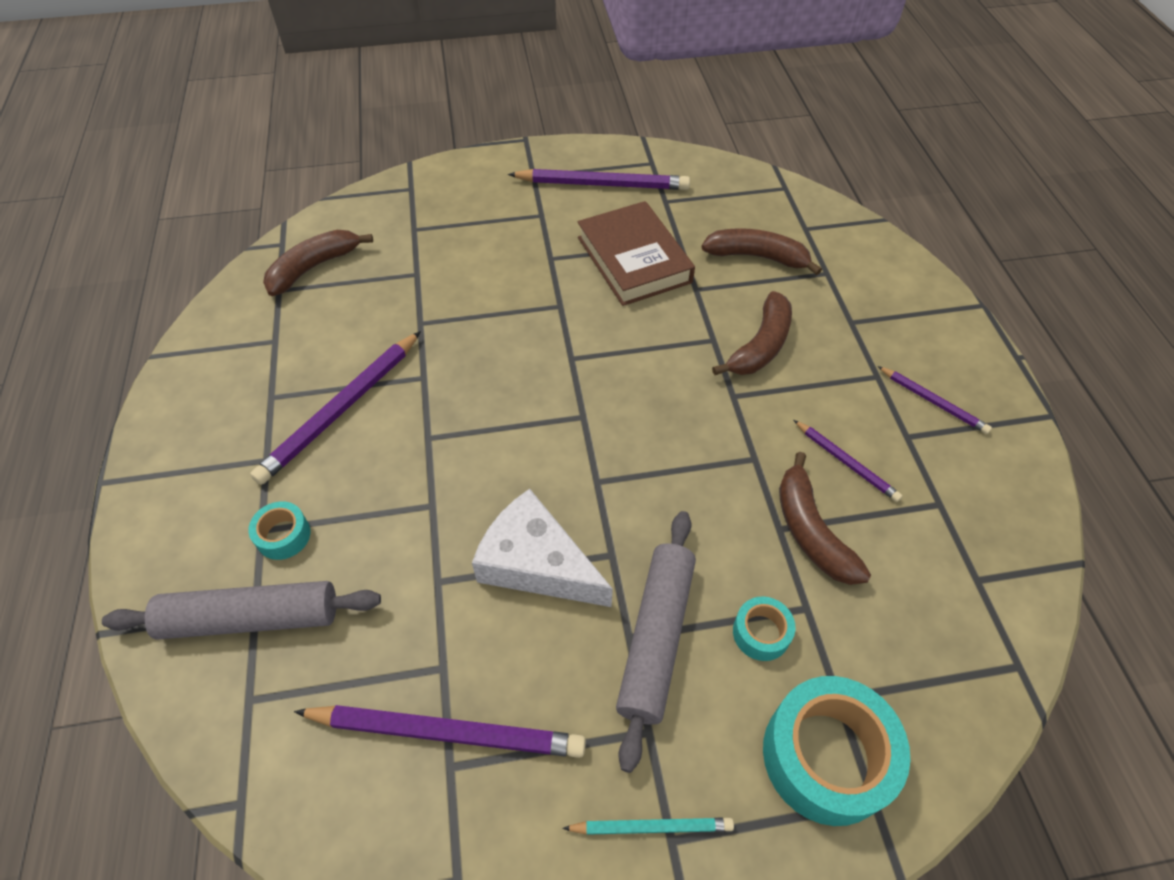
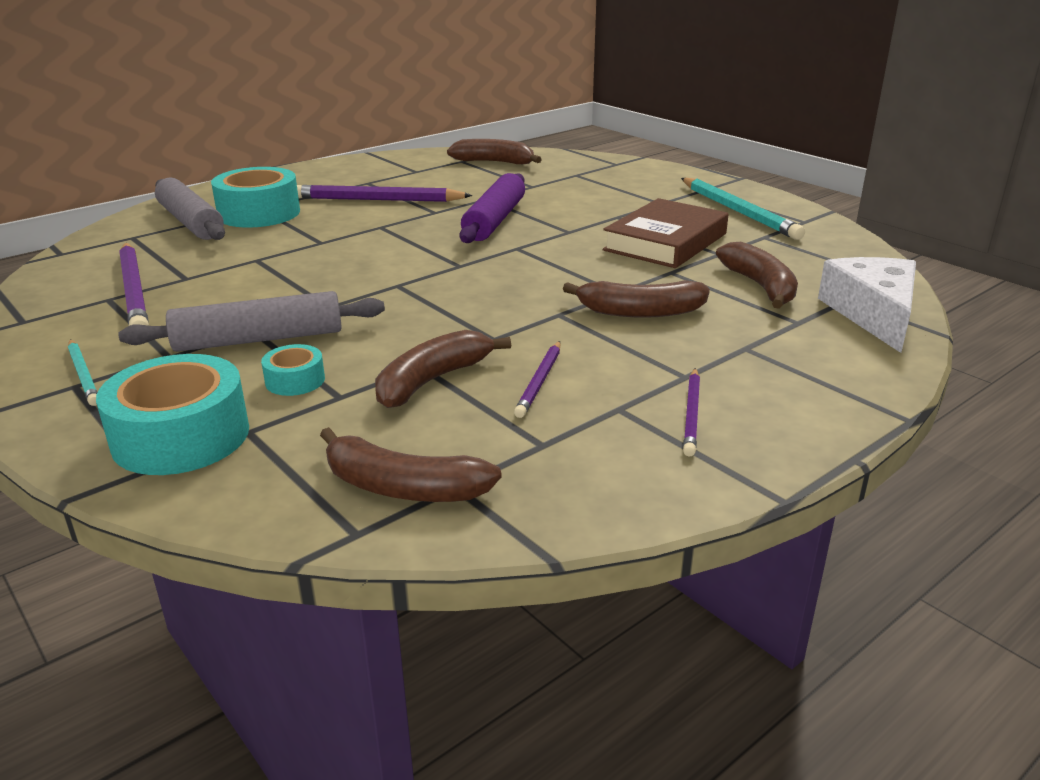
camera: 60 degrees right, 25 degrees down
turquoise tape [248,501,310,560] -> turquoise tape [211,167,300,228], size x2.04
white cheese [472,489,613,607] -> white cheese moved to [818,257,916,353]
purple pencil [508,169,690,190] -> turquoise pencil [681,178,805,240]
none -> brown banana [320,427,502,502]
none -> purple rolling pin [460,173,525,243]

